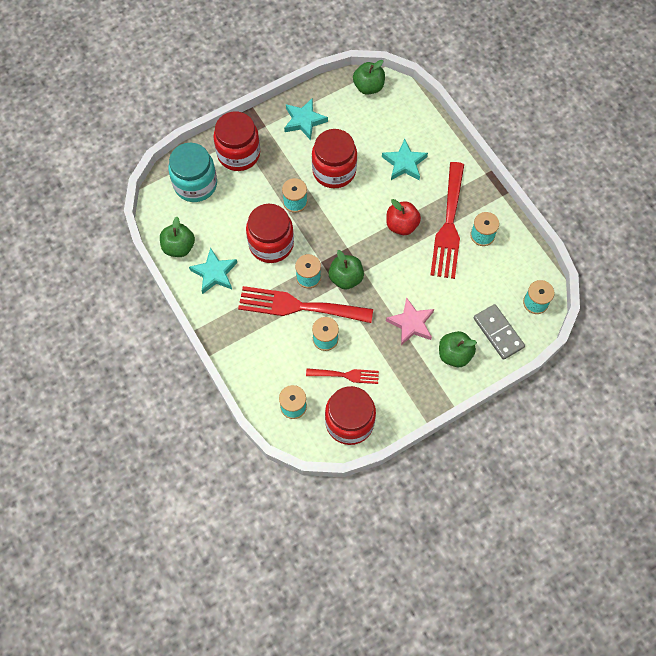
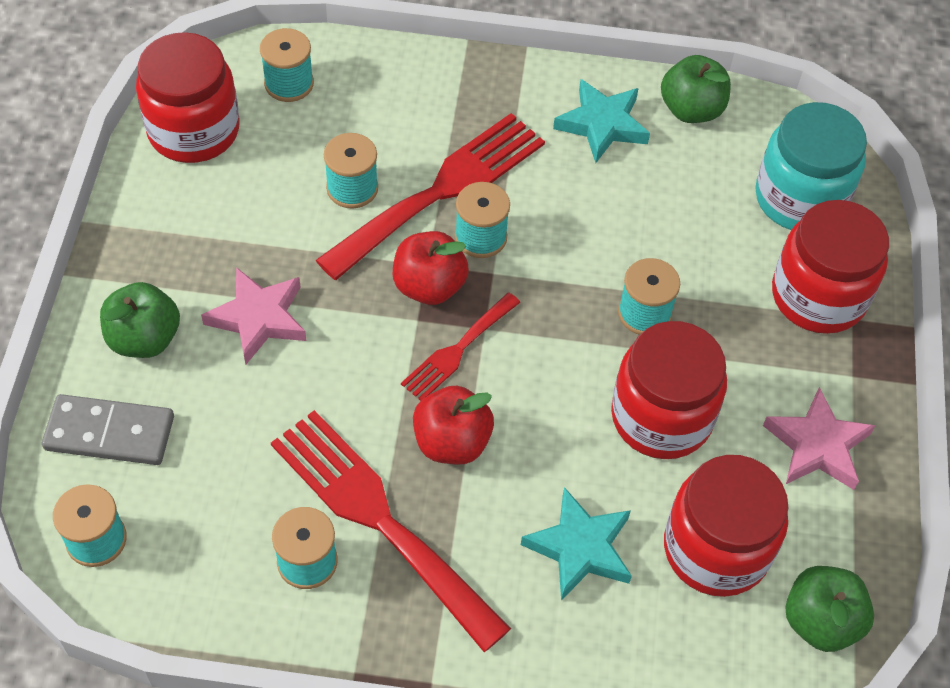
camera: 125 degrees right, 10 degrees down
red jar [246,204,294,263] -> red jar moved to [664,455,789,597]
turquoise star [284,99,328,140] -> pink star [763,387,876,490]
red fork [306,368,379,384] -> red fork moved to [401,293,521,401]
green apple [329,250,364,290] -> red apple [393,231,469,305]

